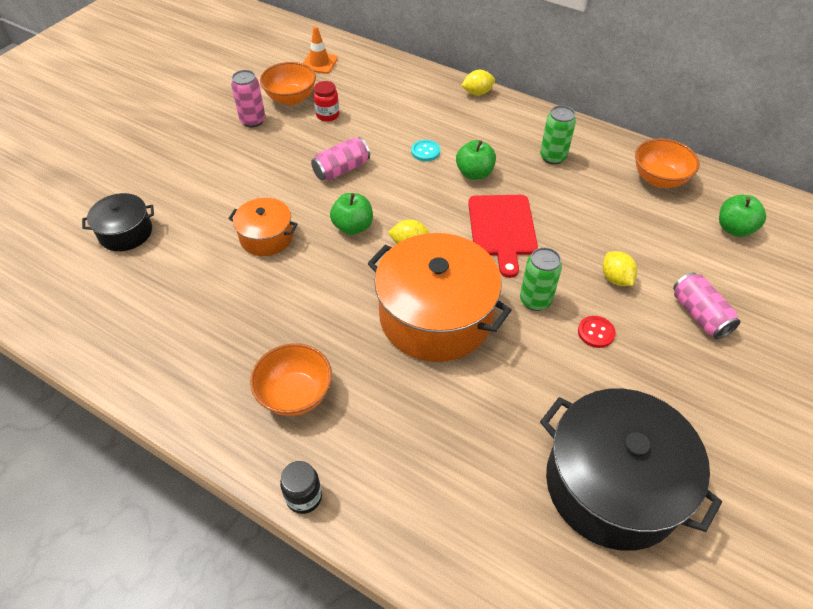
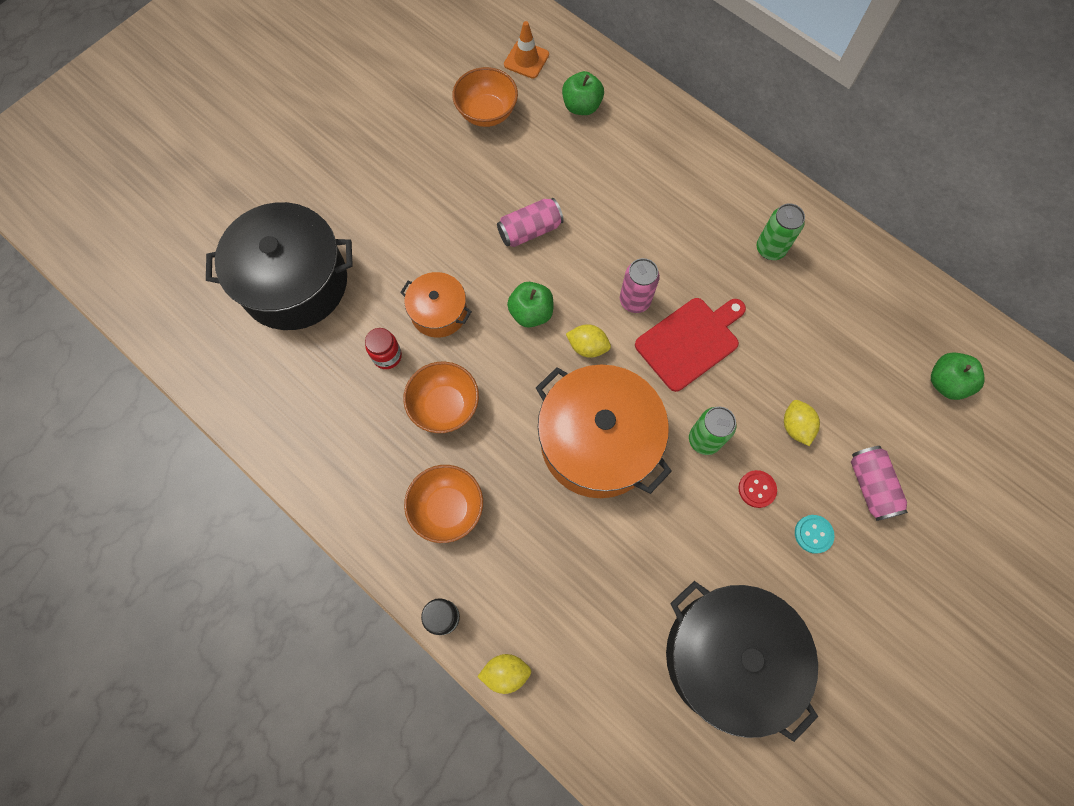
camera: 10 degrees right, 20 degrees up
black pot [82,193,154,251] -> black pot [206,202,353,330], size x1.93
pink can [231,70,265,127] -> pink can moved to [620,258,660,313]
red jar [313,81,339,122] -> red jar moved to [365,328,402,369]
turquoise button [411,140,440,161] -> turquoise button moved to [795,515,835,554]
green apple [456,140,496,180] -> green apple moved to [562,71,604,115]
yellow lemon [461,70,495,96] -> yellow lemon moved to [477,654,531,694]
red cutting board [468,195,538,278] -> red cutting board turned 135 degrees counterclockwise [635,298,746,392]
orange bowl [635,139,700,188] -> orange bowl moved to [403,362,479,433]

